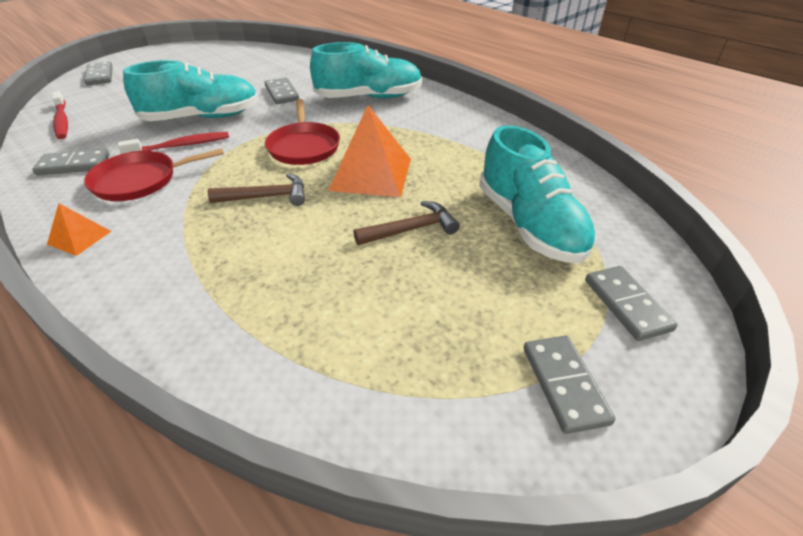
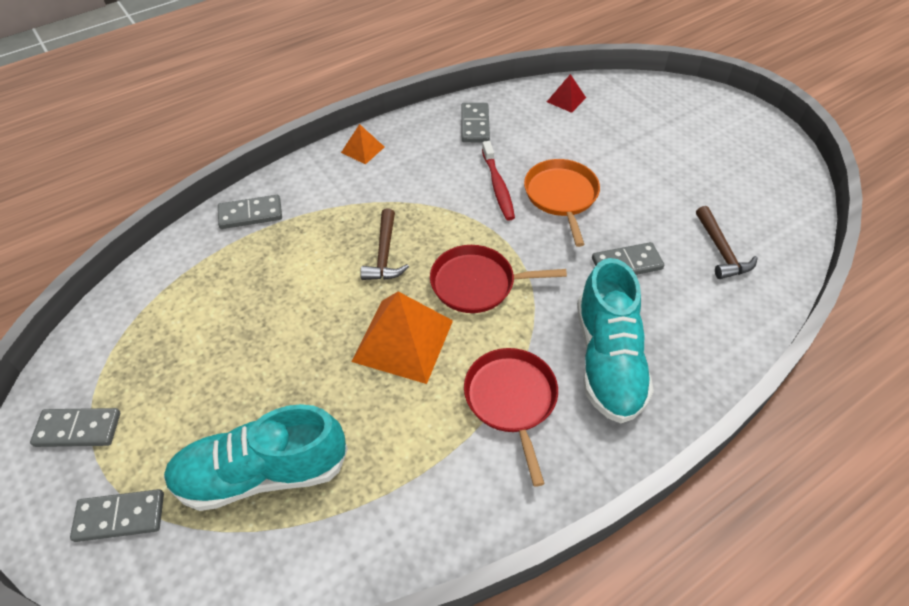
camera: 100 degrees right, 10 degrees up
red toothbrush [52,91,68,139] -> red pyramid [547,74,586,113]
grey domino [84,62,113,85] -> grey domino moved to [218,195,282,229]
red pan [84,149,224,201] -> red pan moved to [464,348,558,487]
turquoise shoe [123,60,259,121] -> orange pan [524,159,600,247]
brown hammer [354,201,460,245] -> brown hammer moved to [696,206,758,279]

